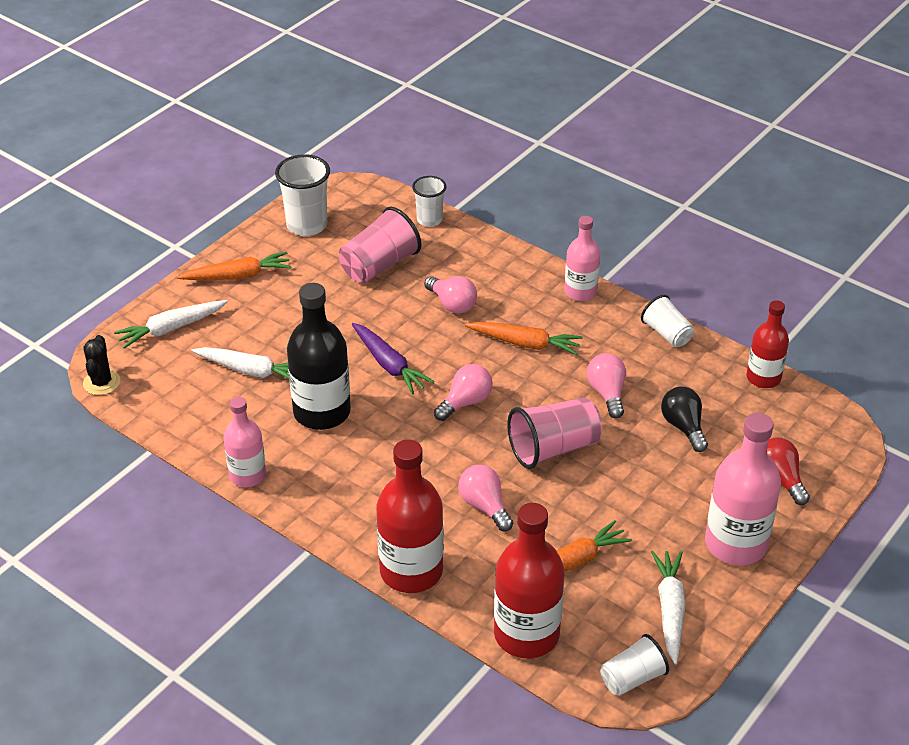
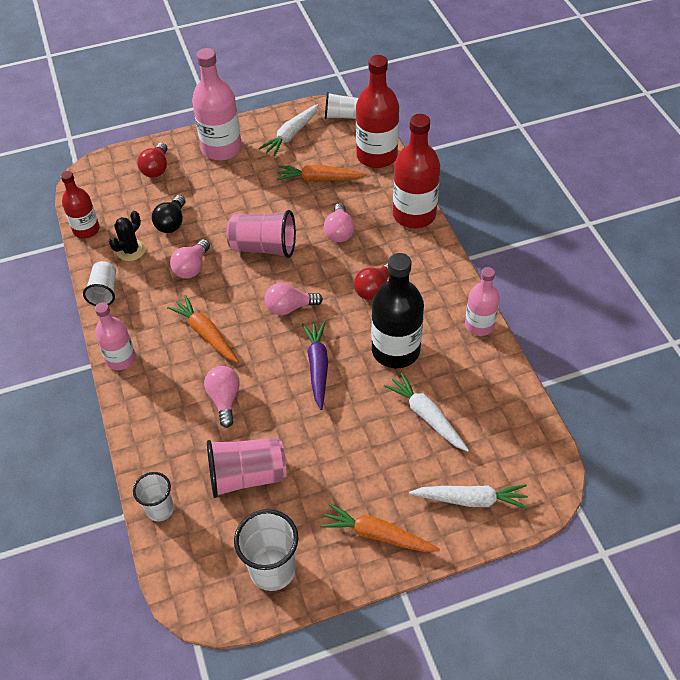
camera: 145 degrees left, 10 degrees up
black cactus [83,335,120,395] -> black cactus moved to [109,211,146,261]
none -> red light bulb [354,263,389,300]

